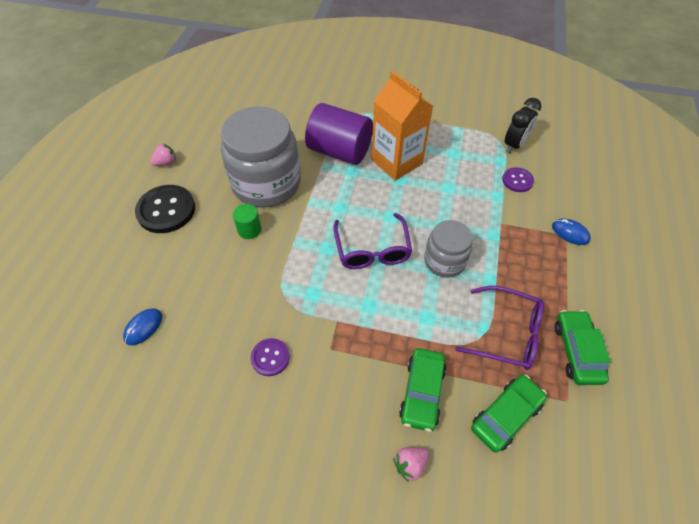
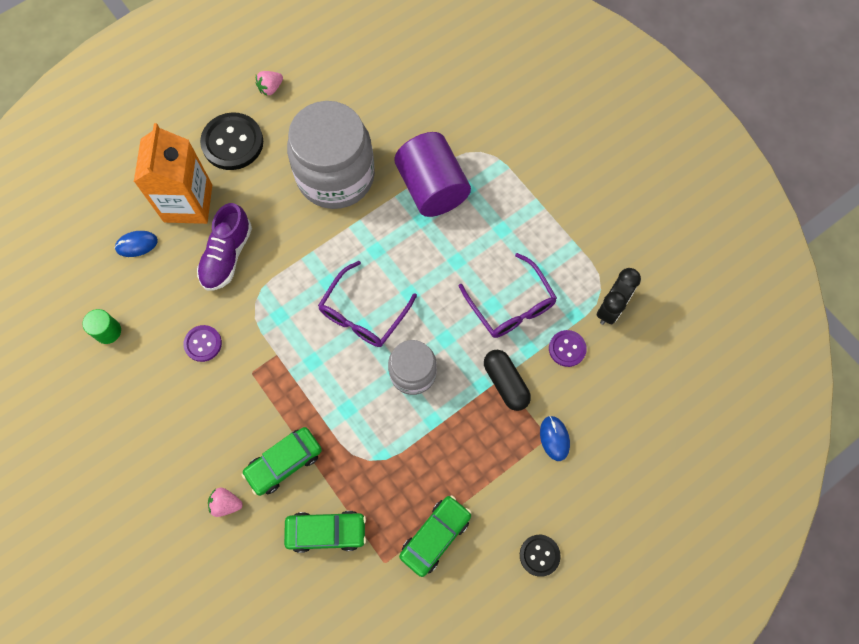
camera: 40 degrees right, 15 degrees up
pink strawberry [150,143,176,166] -> pink strawberry turned 135 degrees clockwise [256,71,283,96]
green cylinder [233,204,261,239] -> green cylinder moved to [82,309,121,344]
orange carton [371,71,433,181] -> orange carton moved to [134,123,212,224]
purple glasses [455,286,544,370] -> purple glasses moved to [458,253,557,338]
black clock [505,98,541,153] -> black clock turned 45 degrees counterclockwise [596,268,641,325]
none -> purple shoe [197,203,252,290]
none -> black capsule [484,350,531,411]
none -> black button [520,535,561,577]

